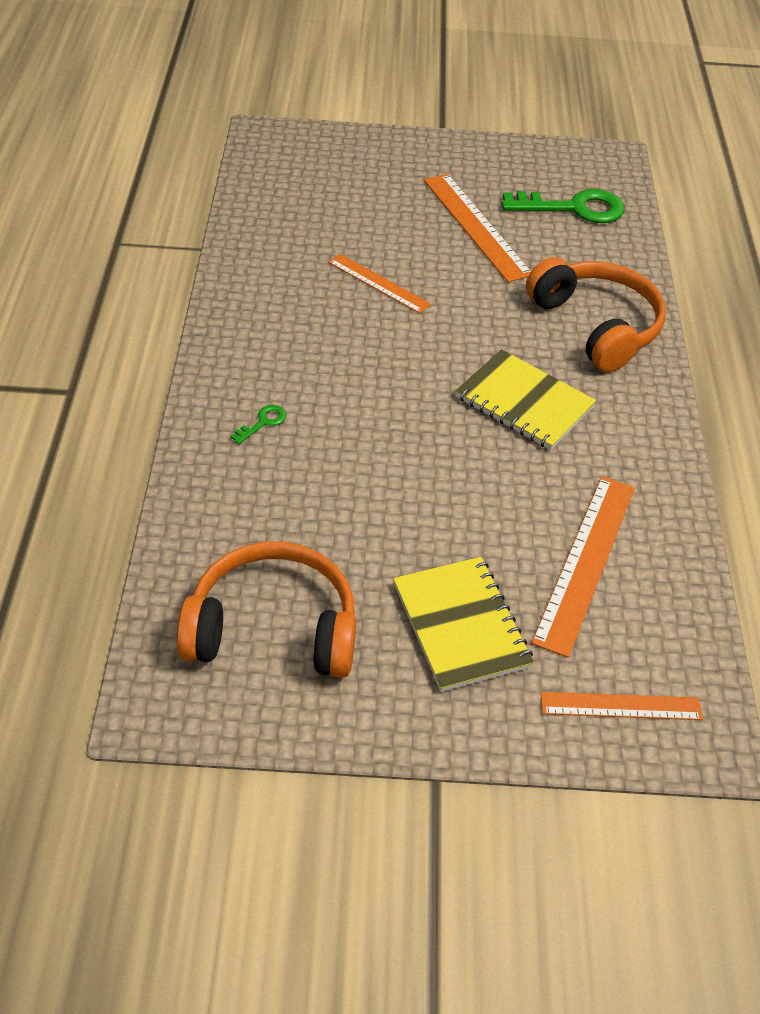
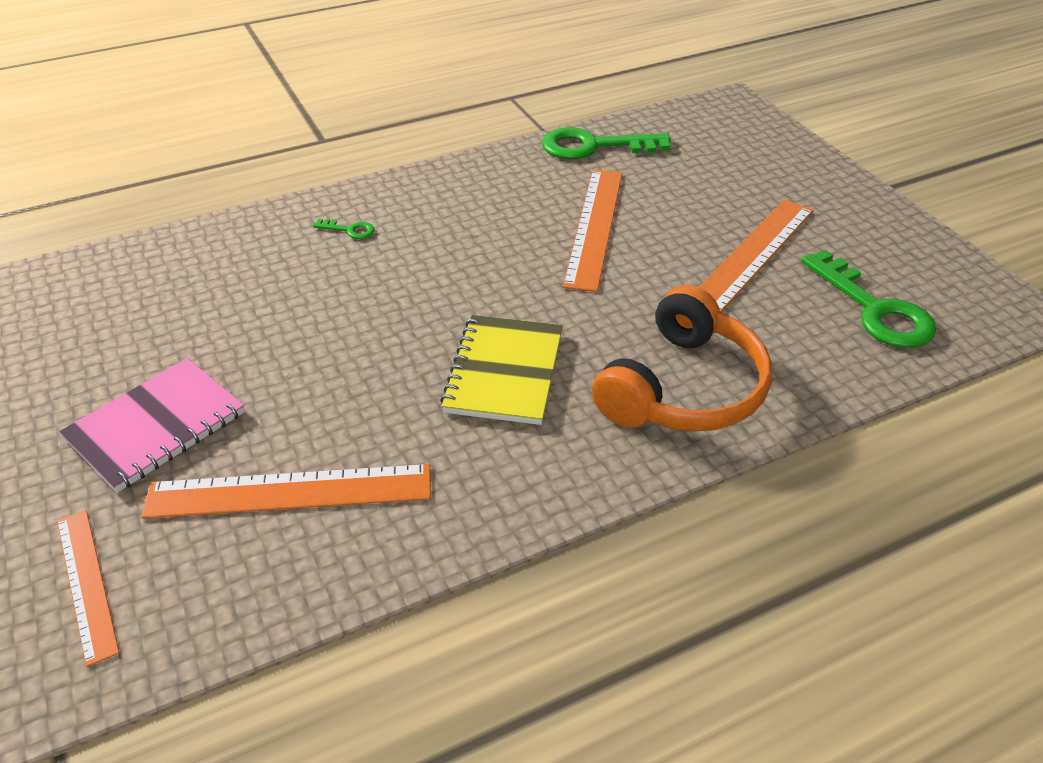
camera: 65 degrees right, 5 degrees down
orange headphones [177,541,356,678] -> none
orange ruler [328,254,431,314] -> orange ruler [563,170,622,292], size x1.62
yellow notebook [393,557,534,692] -> pink notebook [59,358,245,493]
none -> green key [542,127,671,159]

